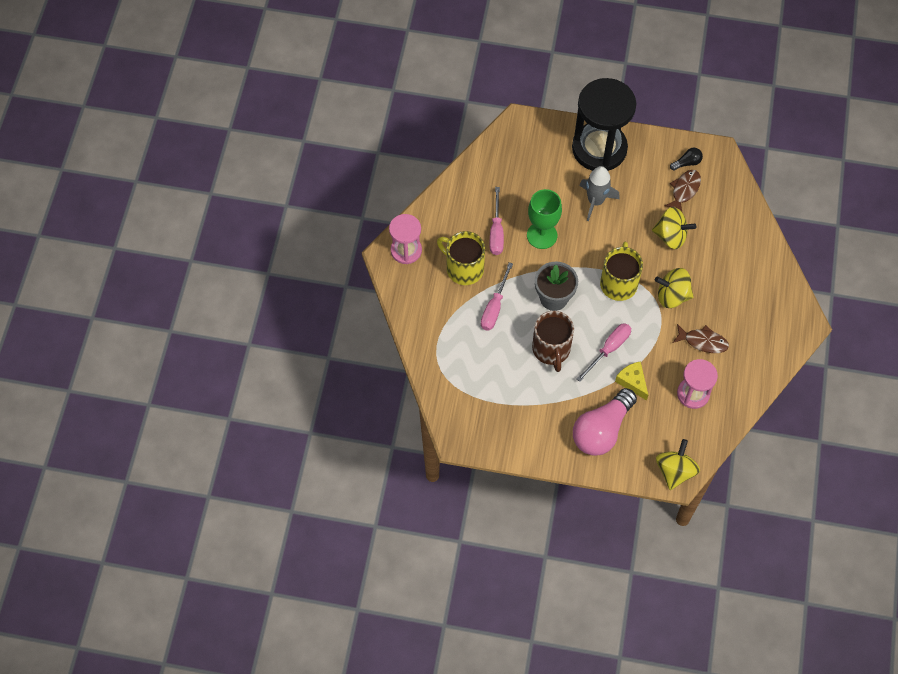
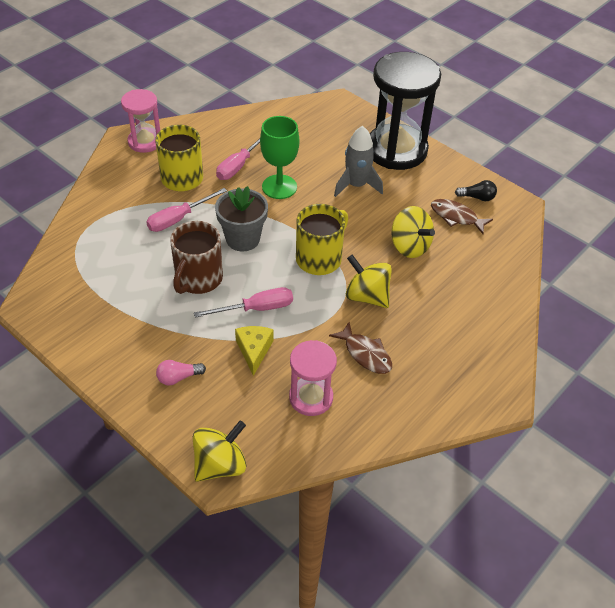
camera: 30 degrees right, 15 degrees down
pink light bulb [573,388,637,456] -> pink light bulb [156,360,206,386], size x0.43
brown fish [664,170,701,213] -> brown fish turned 120 degrees counterclockwise [431,199,493,234]

